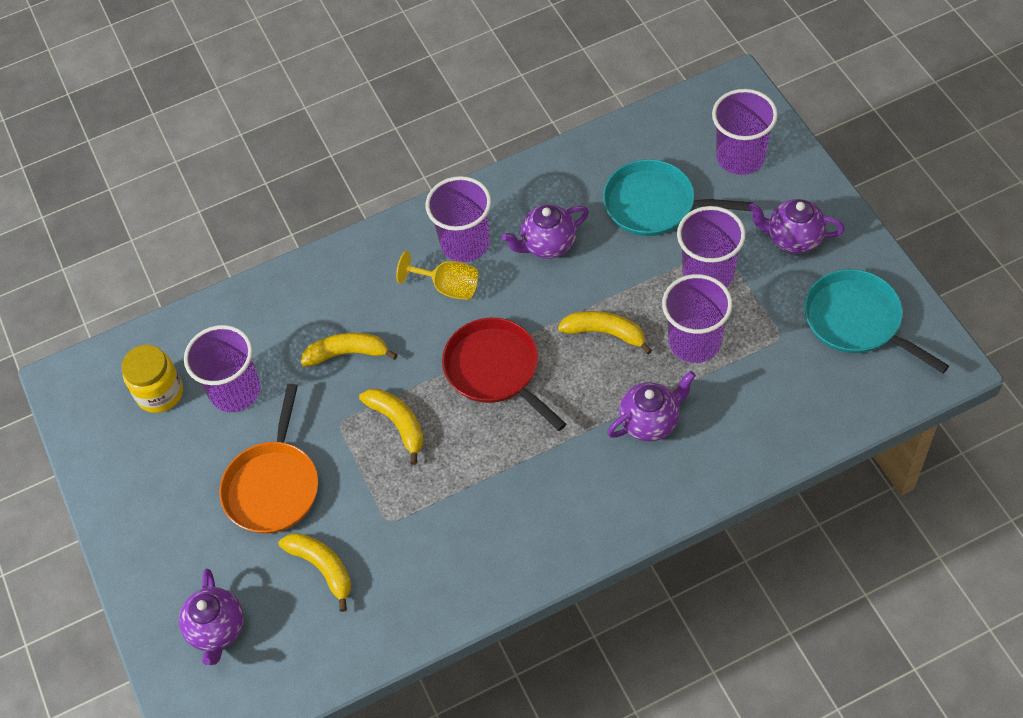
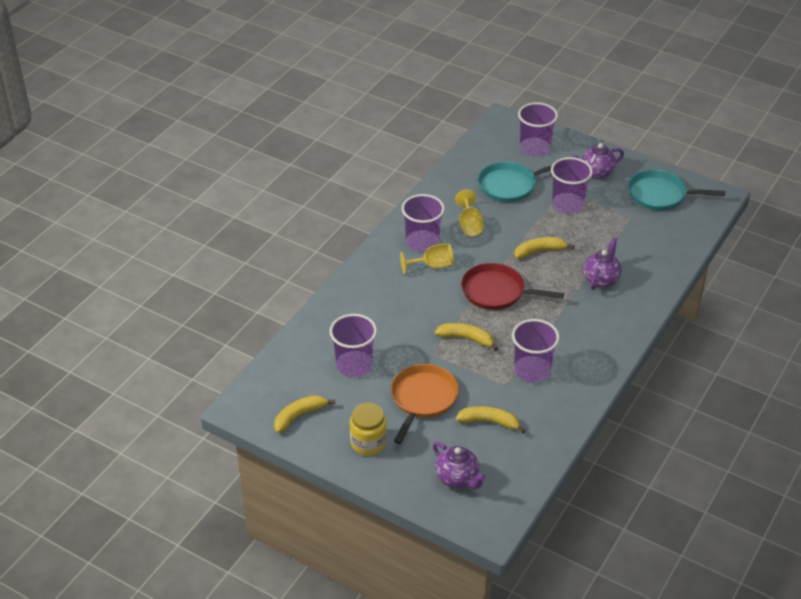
camera: 40 degrees left, 15 degrees down
yellow jar [122,345,183,413] -> yellow jar moved to [350,403,387,456]
orange pan [219,384,318,534] -> orange pan turned 135 degrees counterclockwise [391,364,459,444]
yellow banana [301,333,397,367] -> yellow banana moved to [274,395,335,433]
purple teapot [502,205,589,259] -> yellow goblet [455,190,484,236]
purple cup [662,274,732,363] -> purple cup moved to [512,319,560,383]

